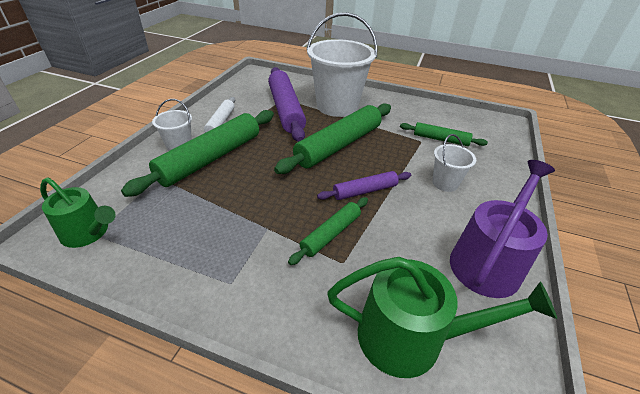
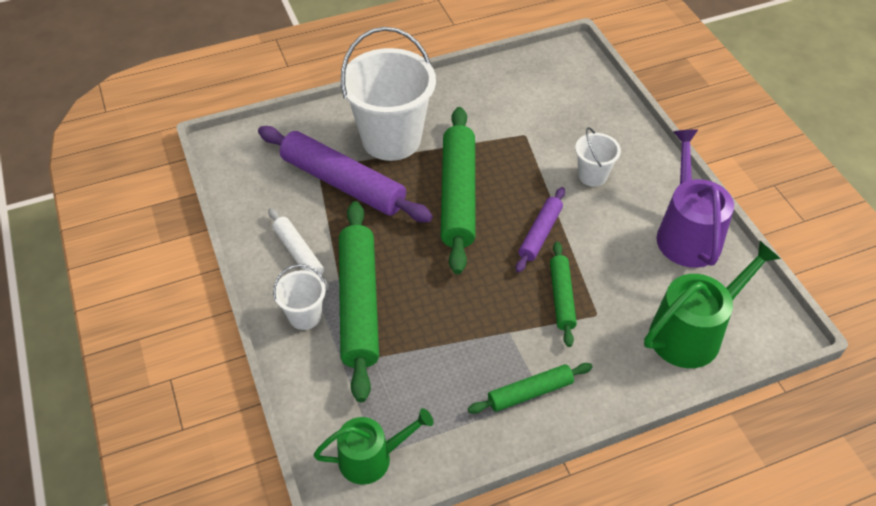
camera: 40 degrees left, 10 degrees up
green rolling pin [400,122,488,146] -> green rolling pin moved to [468,363,593,414]

